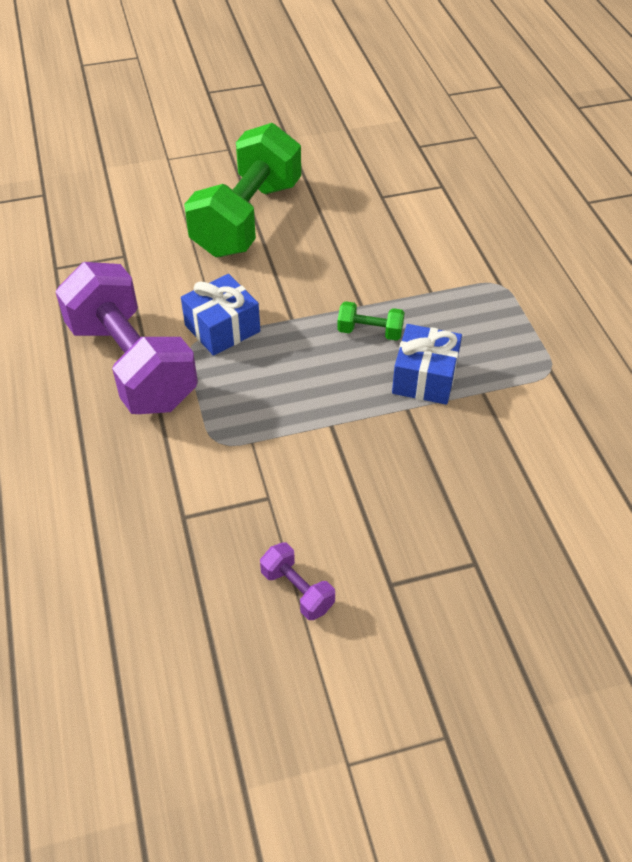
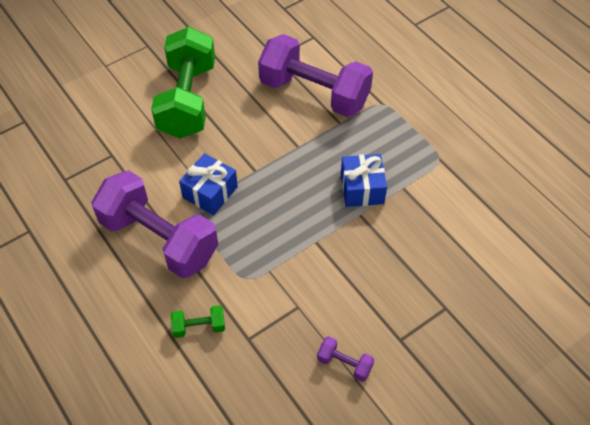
camera: 20 degrees left, 5 degrees up
green dumbbell [337,301,405,341] -> green dumbbell moved to [171,305,225,338]
none -> purple dumbbell [258,34,373,117]

